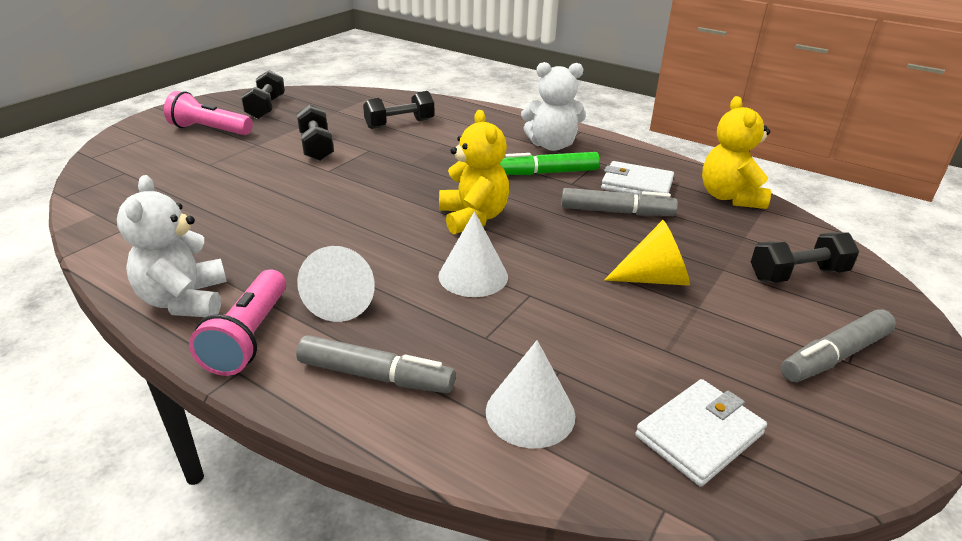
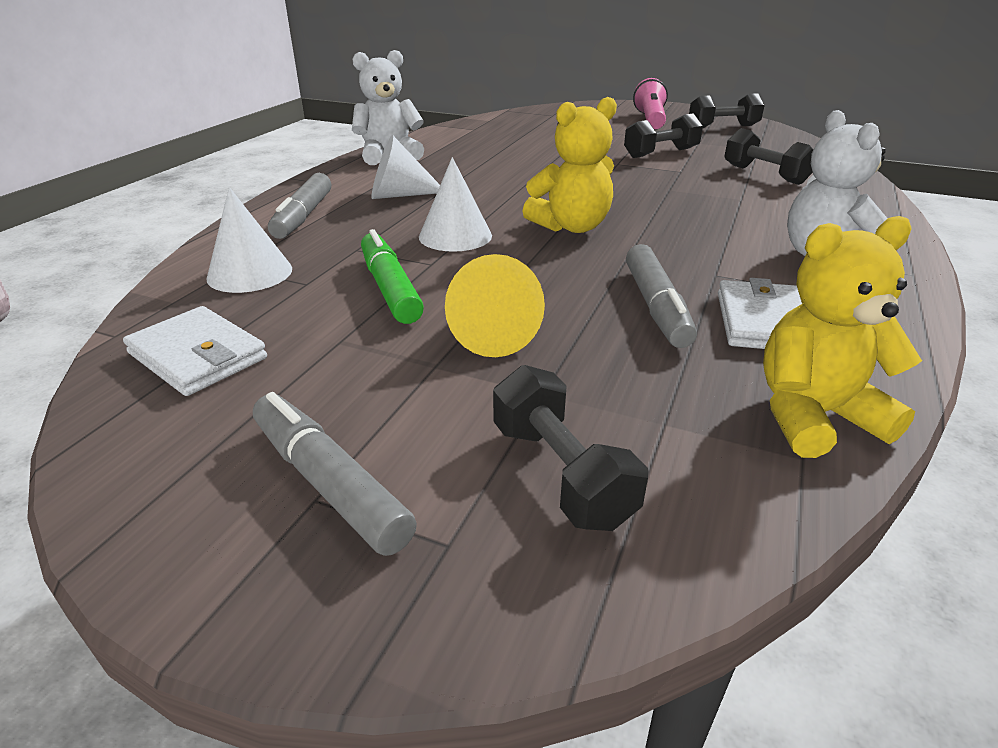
camera: 80 degrees right, 0 degrees up
pink flashlight [189,270,286,376] -> none
green marker [499,152,600,175] -> green marker moved to [361,229,424,324]

